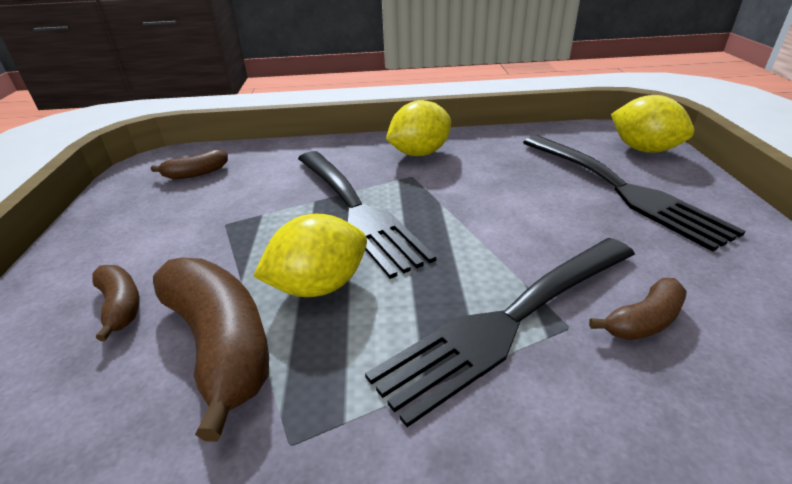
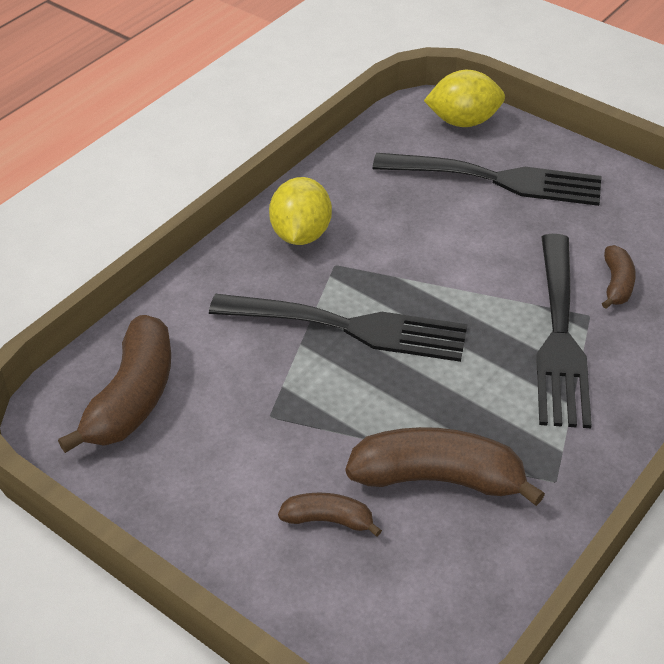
camera: 50 degrees left, 10 degrees up
brown banana [151,150,228,179] -> brown banana [58,315,171,453], size x1.92
yellow lemon [253,214,367,297] -> none

